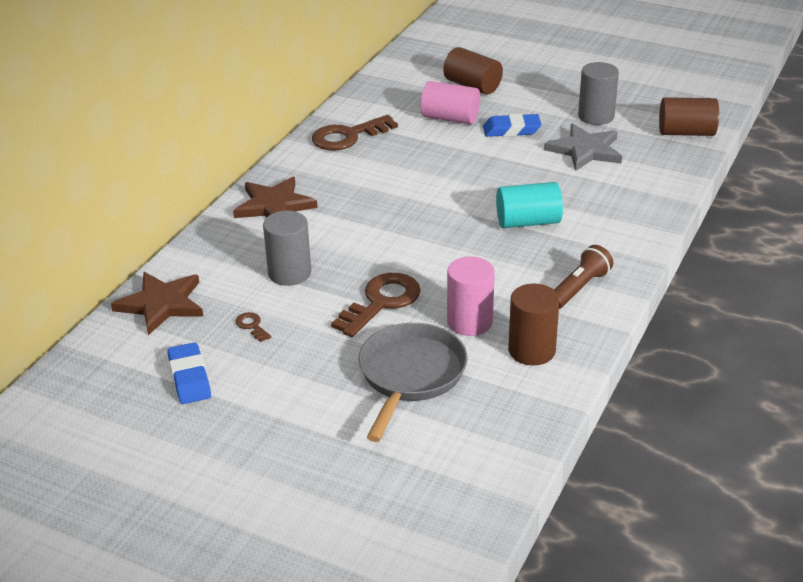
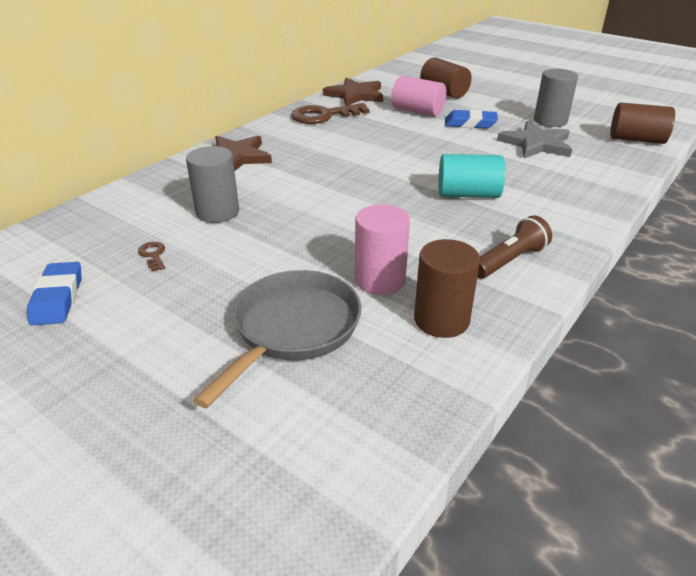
camera: 10 degrees right, 0 degrees up
brown star [111,272,203,335] -> brown star moved to [323,78,383,106]
brown key [331,273,421,337] -> none

